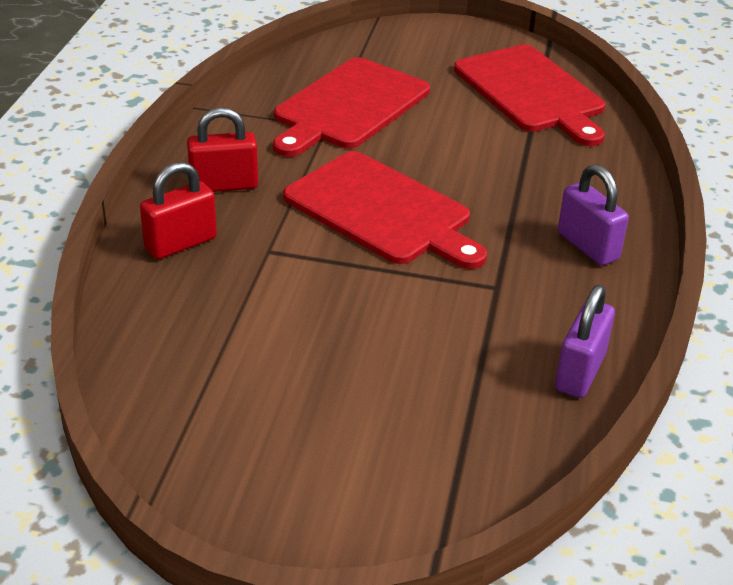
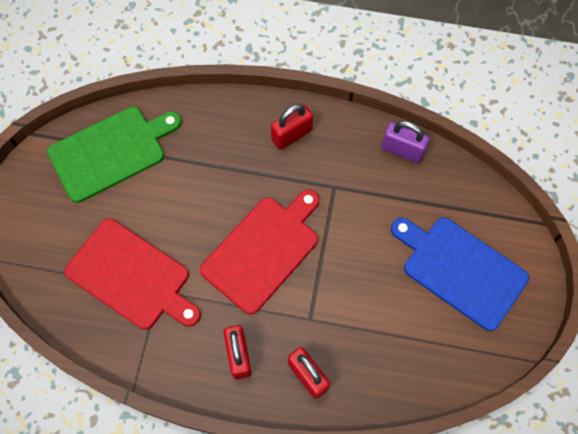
camera: 90 degrees left, 30 degrees up
red cutting board [454,45,605,146] -> green cutting board [47,107,182,203]
purple padlock [558,164,629,266] -> red padlock [271,104,313,150]
none -> blue cutting board [391,217,529,331]

